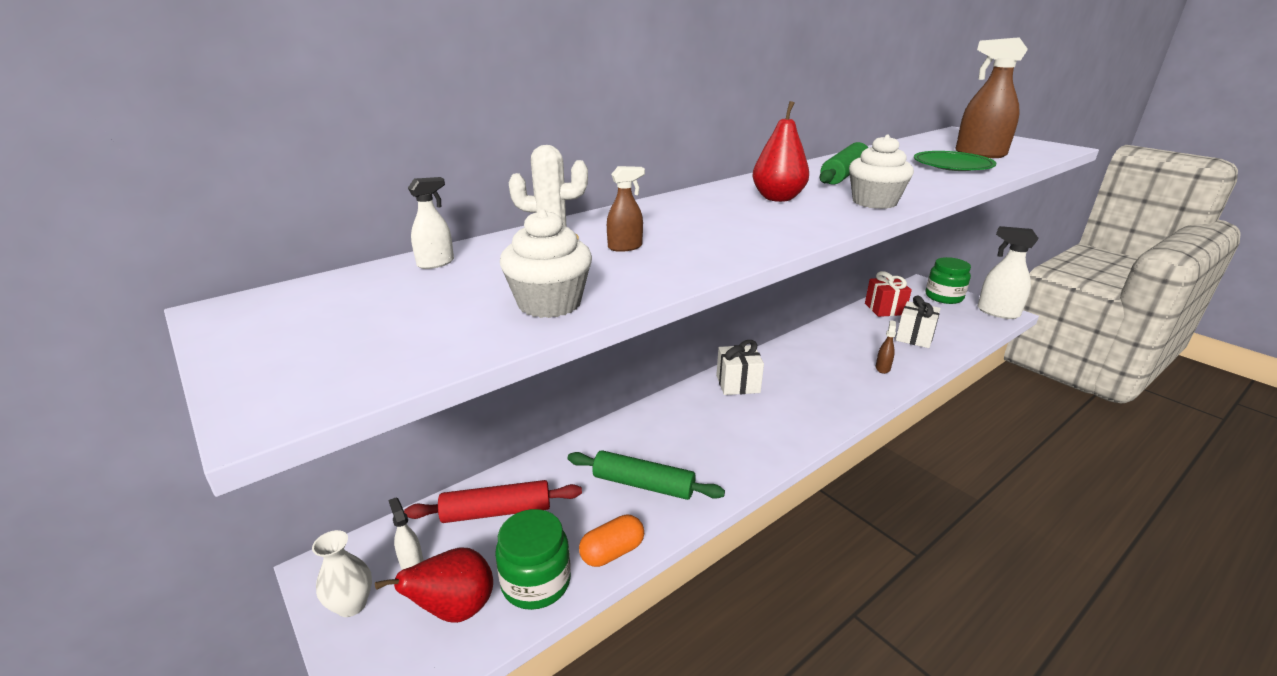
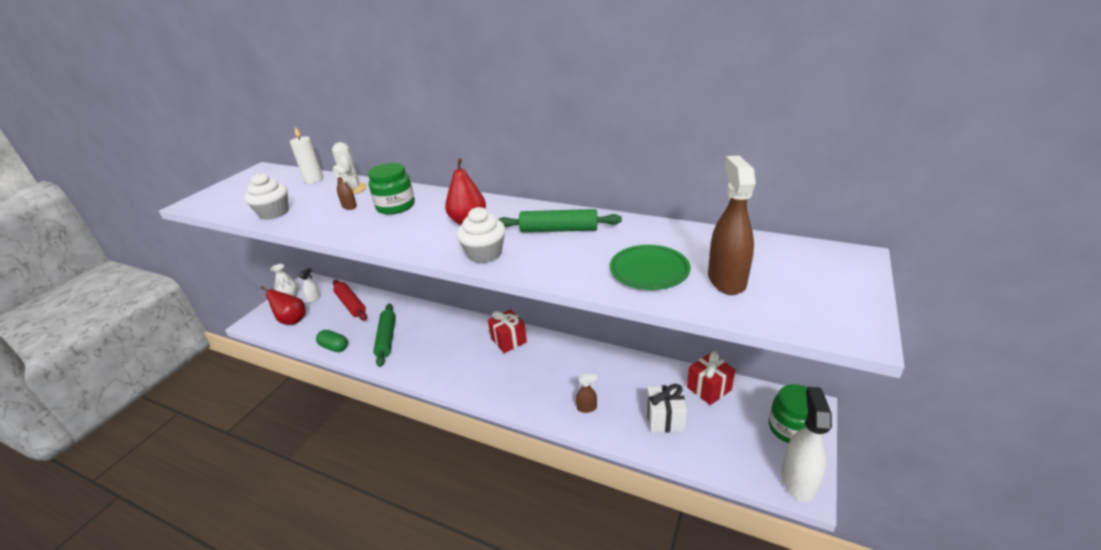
camera: 65 degrees right, 5 degrees up
white spray bottle [408,177,454,269] -> white candle [290,127,323,184]
green jar [495,509,571,610] -> green jar moved to [368,163,415,215]
orange capsule [579,515,644,567] -> green capsule [316,330,348,352]
white gift [716,340,764,395] -> red gift [488,309,527,353]

